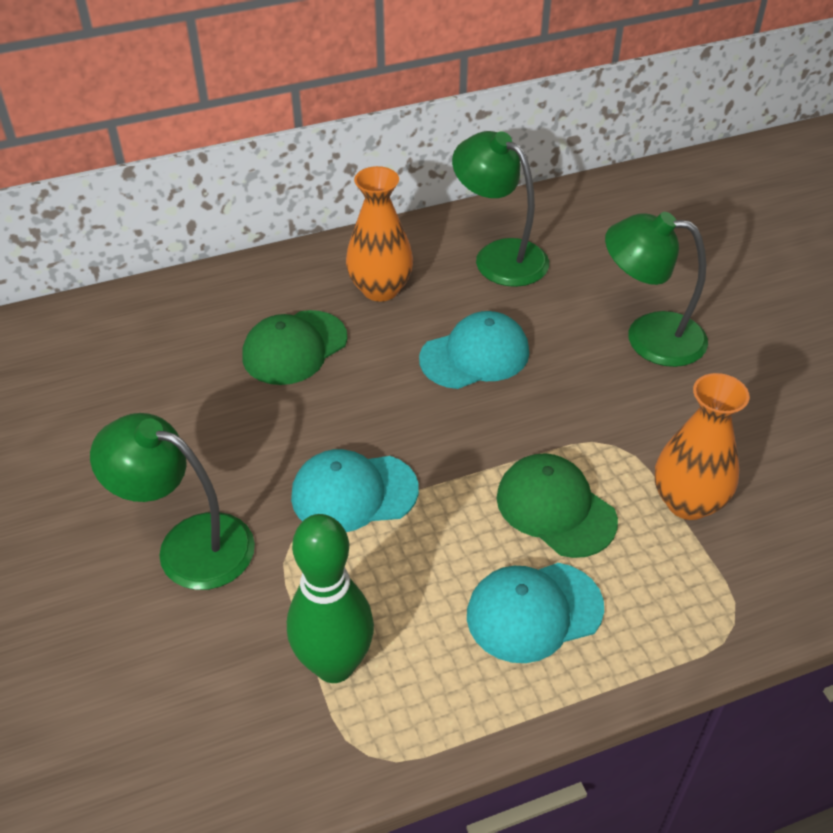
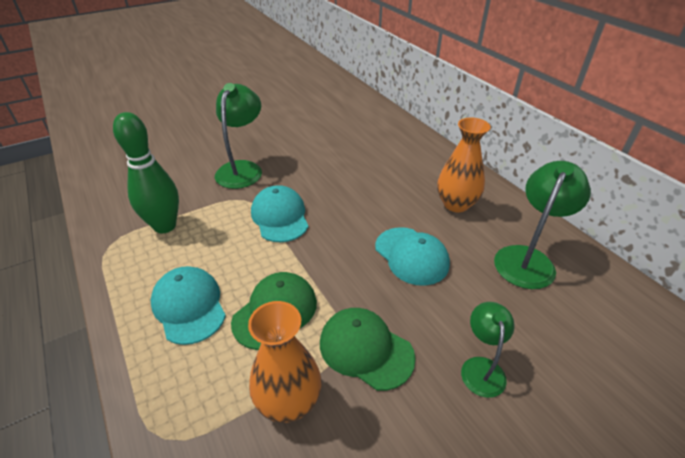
camera: 80 degrees right, 5 degrees down
green cap [242,310,347,385] -> green cap moved to [320,308,415,391]
green lamp [605,212,708,367] -> green lamp [461,302,515,398], size x0.60

